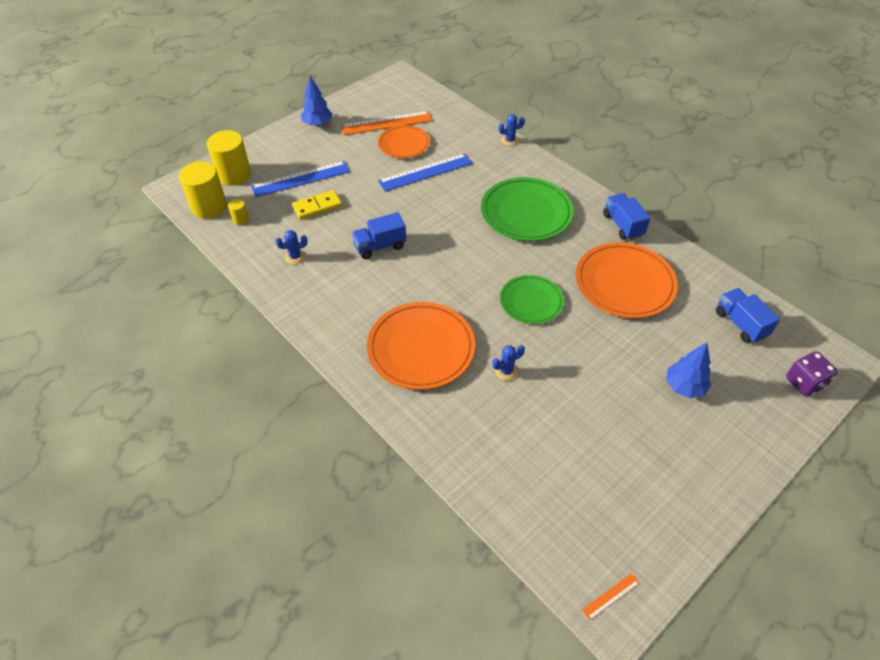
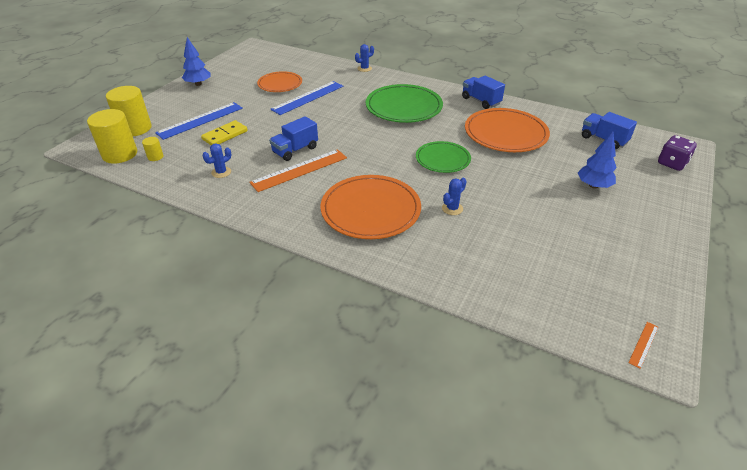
camera: 20 degrees left, 10 degrees down
orange ruler [341,111,432,135] -> orange ruler moved to [250,149,347,192]

